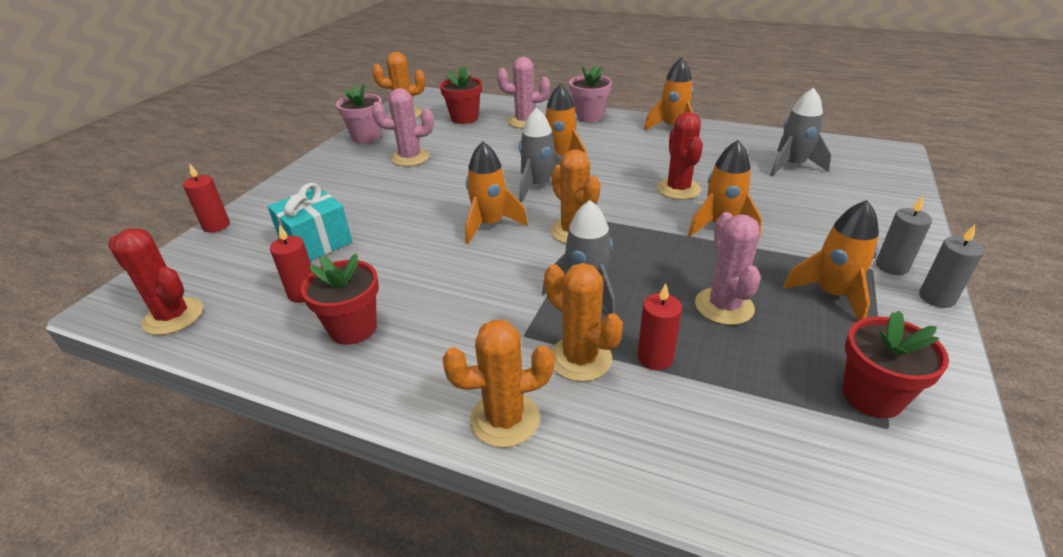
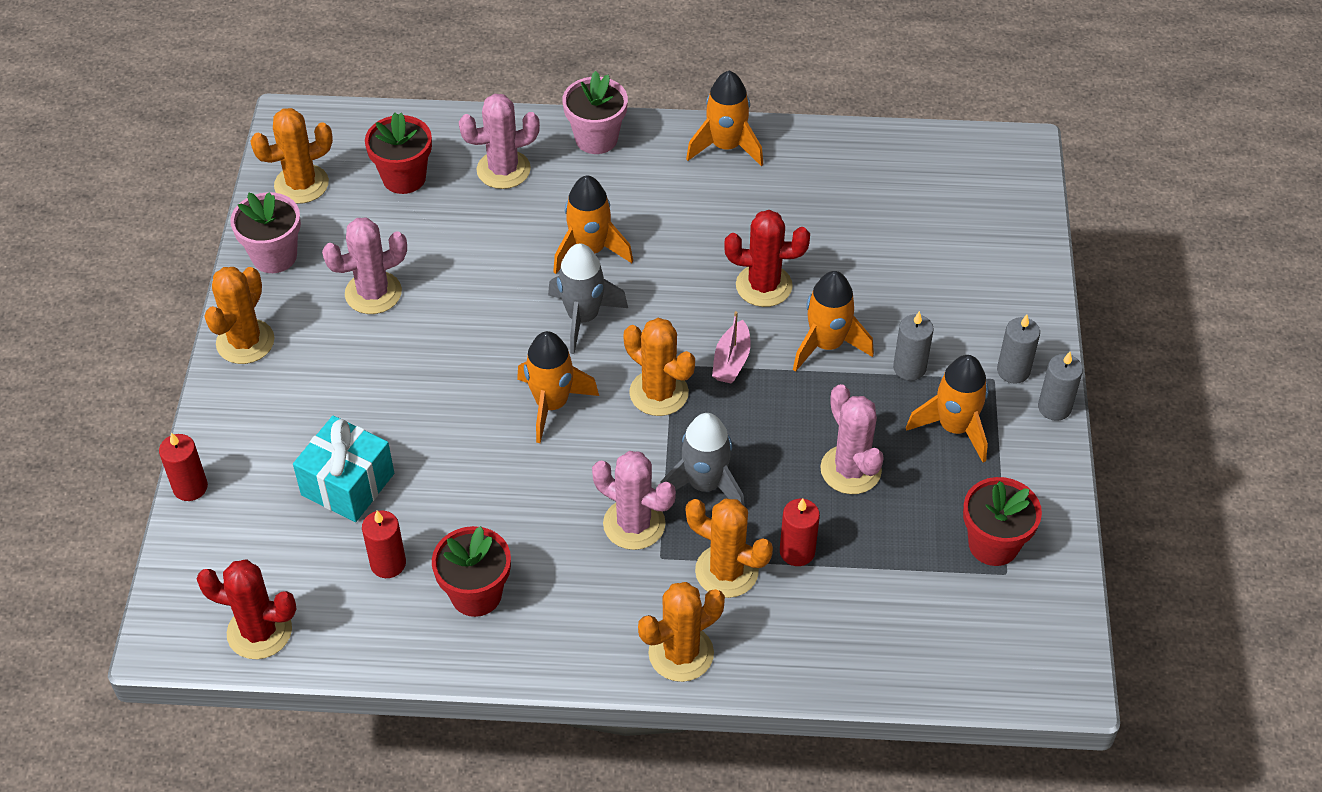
camera: 20 degrees left, 15 degrees up
red cactus [657,112,703,200] -> red cactus turned 60 degrees counterclockwise [724,210,810,307]
grey rocket [770,88,831,177] -> none
none -> orange cactus [204,267,275,364]
none -> pink cactus [592,451,676,550]
none -> pink boat [712,311,751,383]
none -> grey candle [893,311,934,381]

